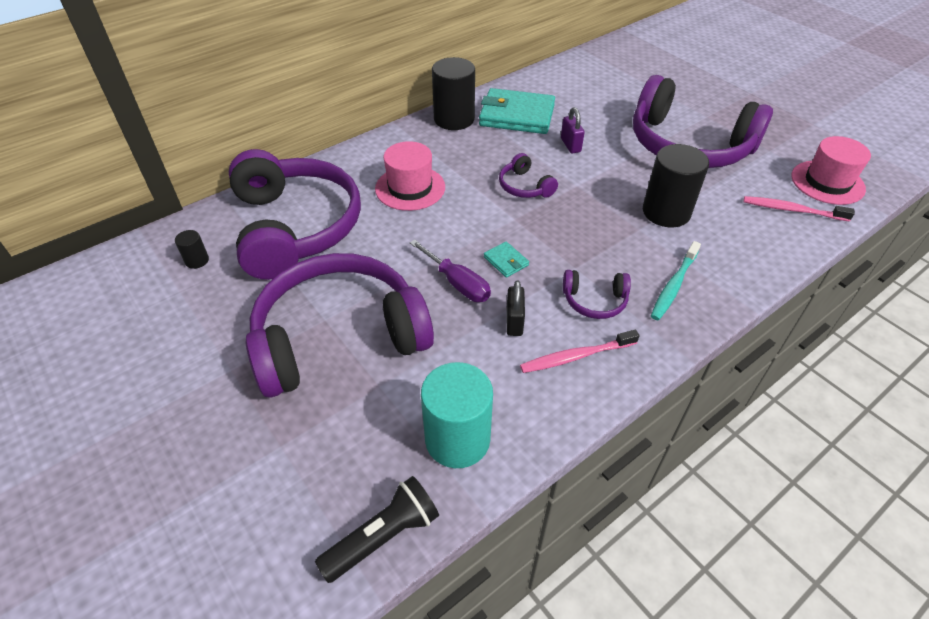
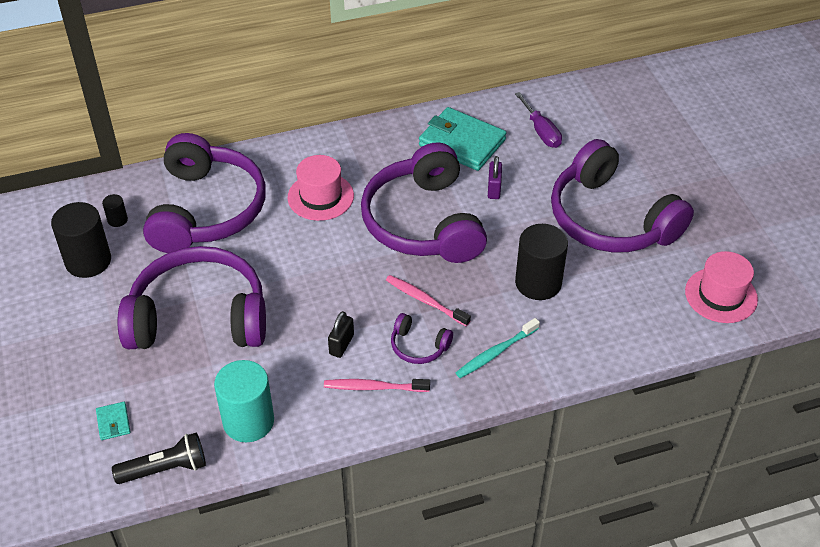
camera: 20 degrees right, 0 degrees up
purple screwdriver [410,239,491,302] -> purple screwdriver moved to [515,92,562,148]
black cylinder [432,57,475,130] -> black cylinder moved to [51,202,111,278]
turquoise wallet [484,242,529,278] -> turquoise wallet moved to [96,402,131,440]
purple headphones [499,153,558,198] -> purple headphones [361,143,487,263], size x2.42
pink toothbrush [743,196,855,222] -> pink toothbrush moved to [386,275,471,326]

